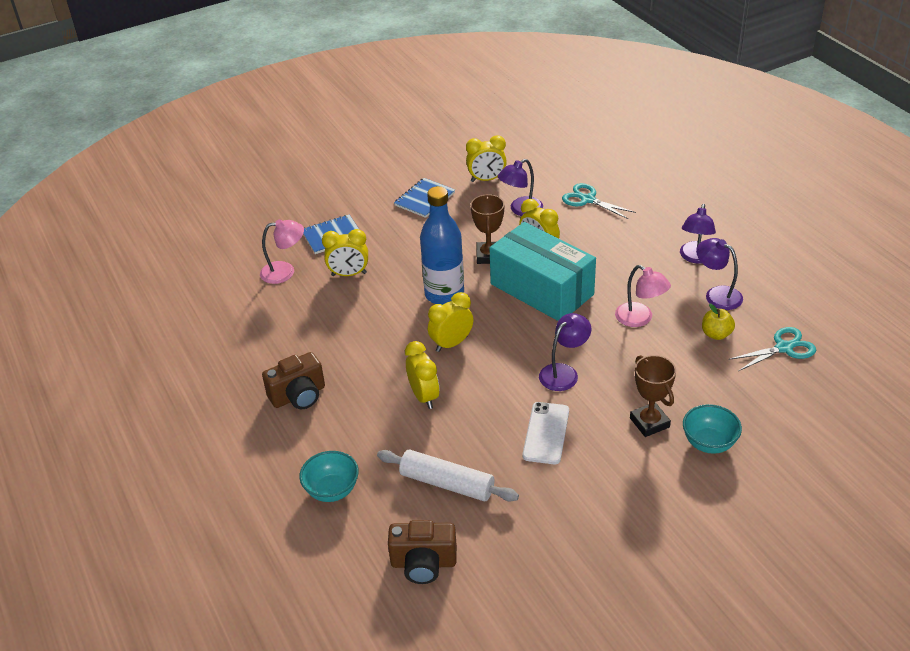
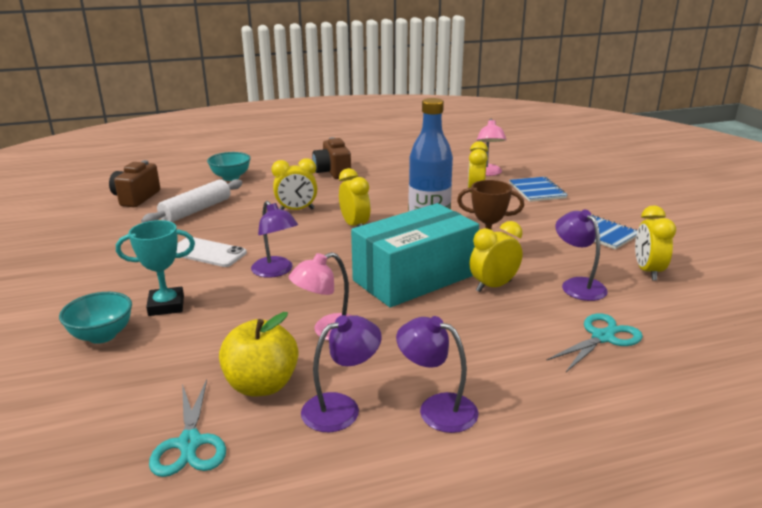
camera: 100 degrees right, 15 degrees down
brown trophy [630,355,676,437] -> turquoise trophy [116,220,195,316]
yellow apple [702,304,735,340] -> yellow apple [219,312,298,396], size x1.65

